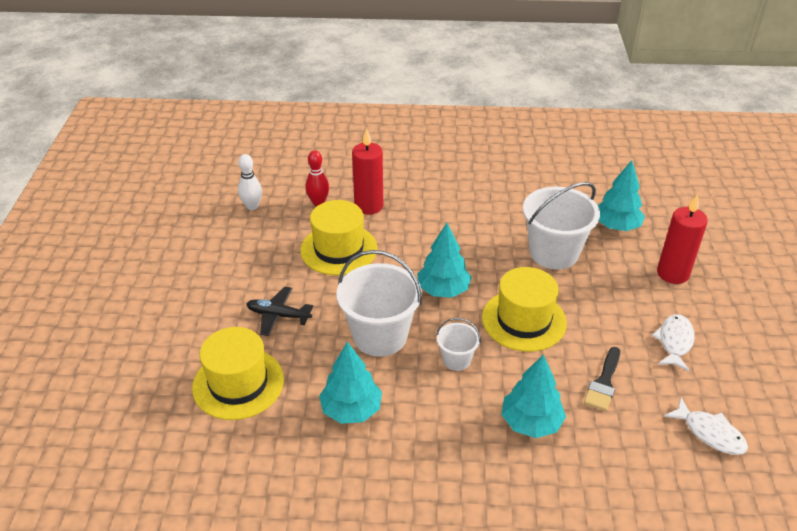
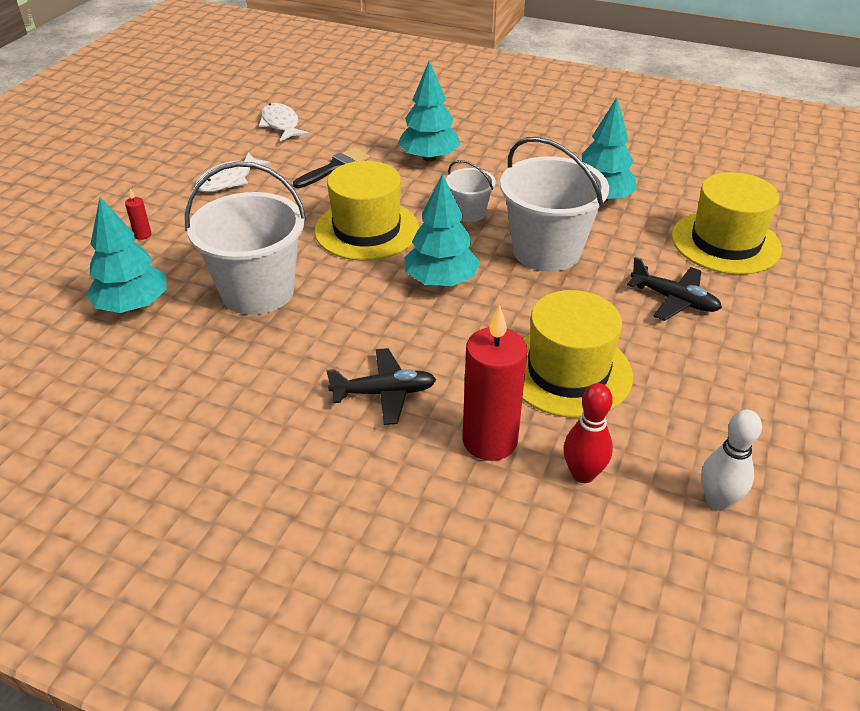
camera: 160 degrees left, 0 degrees up
red candle [657,194,708,284] -> red candle [125,189,152,240], size x0.40
none -> black plane [326,348,437,425]

